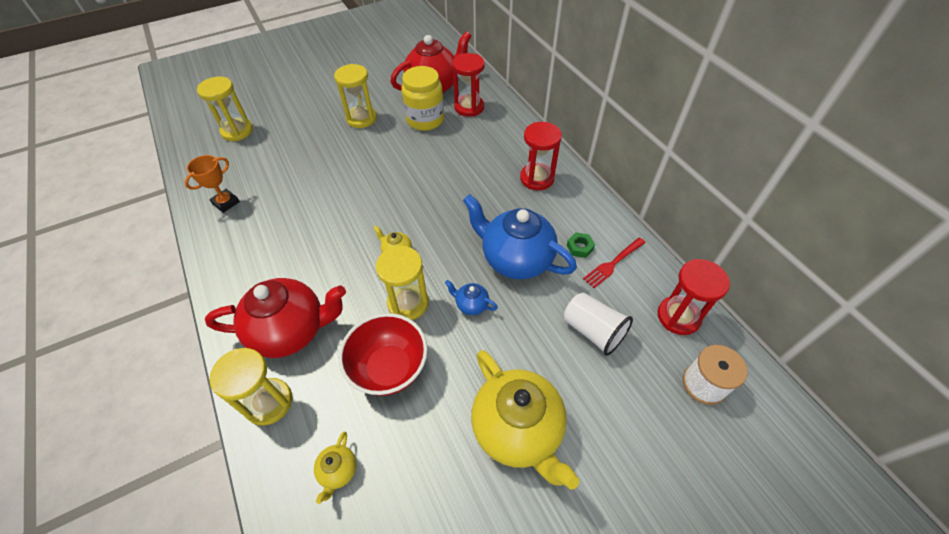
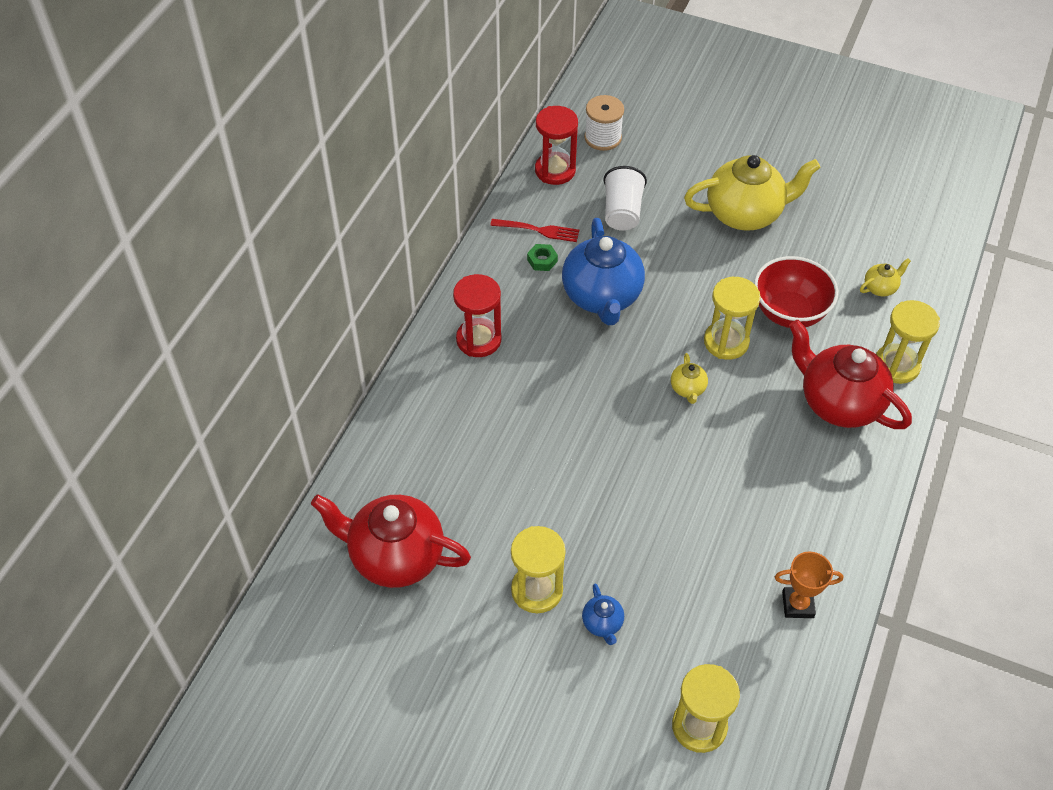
camera: 130 degrees left, 0 degrees up
yellow jar [401,66,444,131] -> none
blue teapot [445,280,498,315] -> blue teapot moved to [582,583,624,645]
red hourglass [452,53,484,117] -> none
yellow teapot [471,350,579,489] -> yellow teapot turned 60 degrees clockwise [684,155,821,231]

